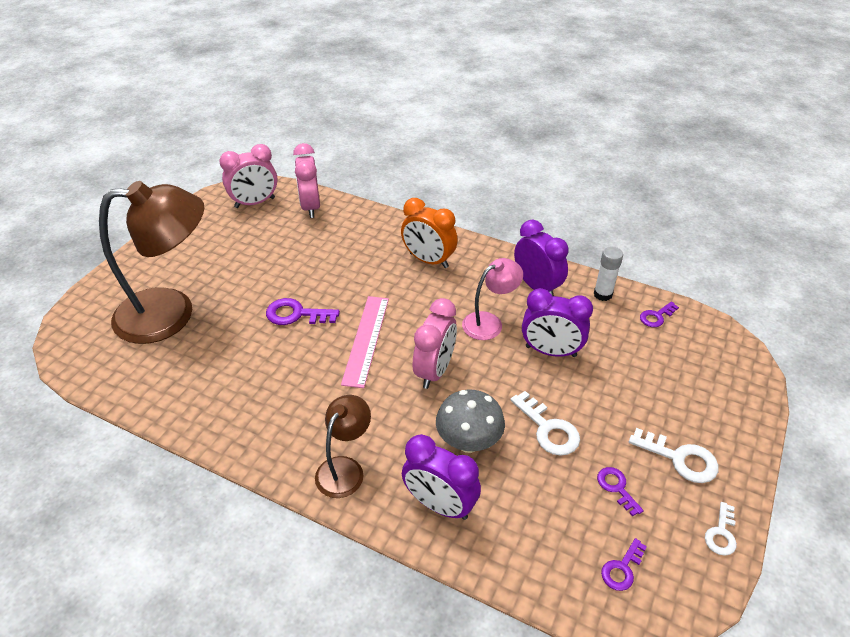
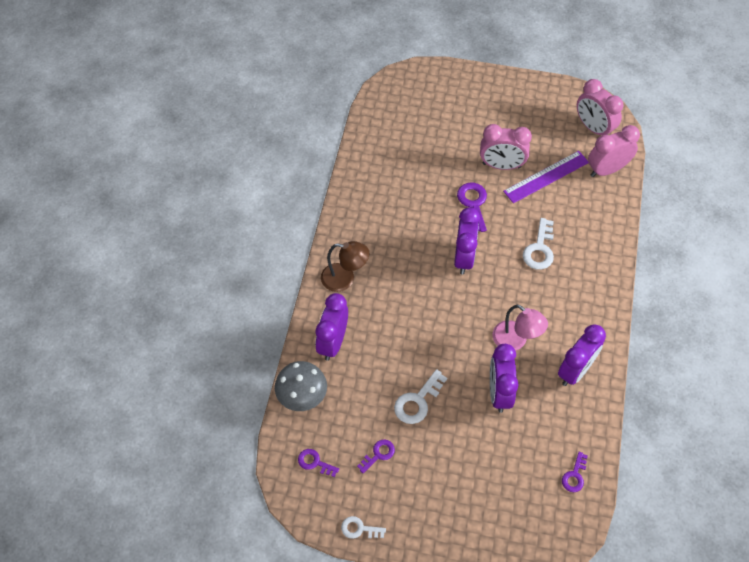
camera: 75 degrees right, 15 degrees up
brown lamp [99,181,204,344] -> none
pink ruler [341,296,389,388] -> purple clock [454,207,480,274]
orange clock [401,198,458,268] -> none
pink clock [413,298,457,389] -> pink clock moved to [480,124,532,170]
grey mushroom [436,389,505,453] -> grey mushroom moved to [275,361,327,411]
white glue stick [593,247,623,301] -> none
white key [629,428,719,483] -> white key moved to [523,218,554,270]
purple key [640,302,679,327] -> purple key turned 105 degrees counterclockwise [562,452,588,492]
none -> purple ruler [503,151,589,203]

